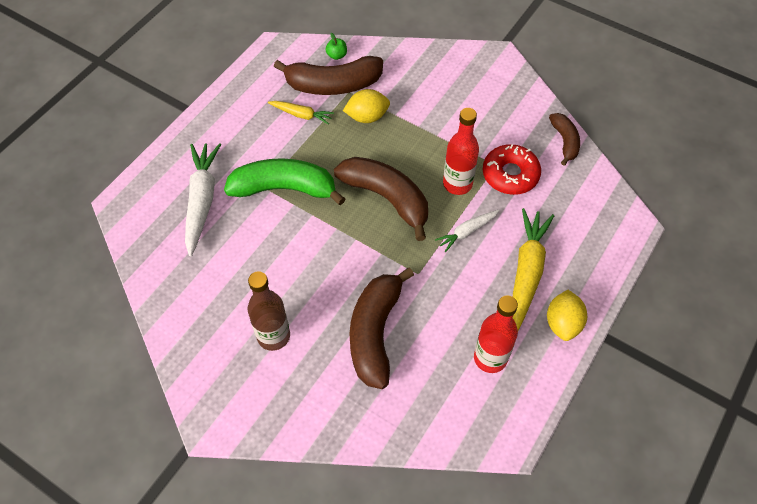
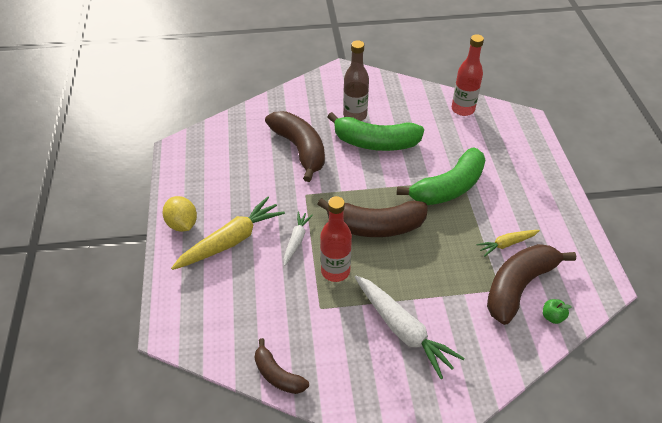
camera: 140 degrees right, 10 degrees down
white carrot [185,143,221,257] -> white carrot moved to [355,275,464,379]
yellow lemon [343,89,390,123] -> none
red bottle [474,295,518,373] -> red bottle moved to [452,34,484,116]
red donut [483,144,541,195] -> none
yellow carrot [513,208,554,331] -> yellow carrot turned 105 degrees counterclockwise [171,197,285,270]
none -> green banana [327,112,424,151]

